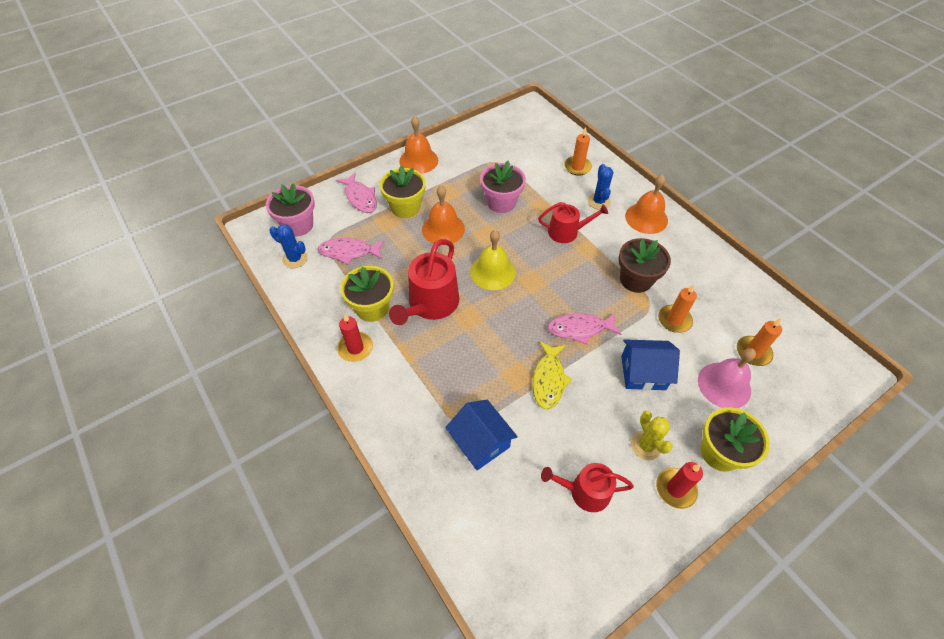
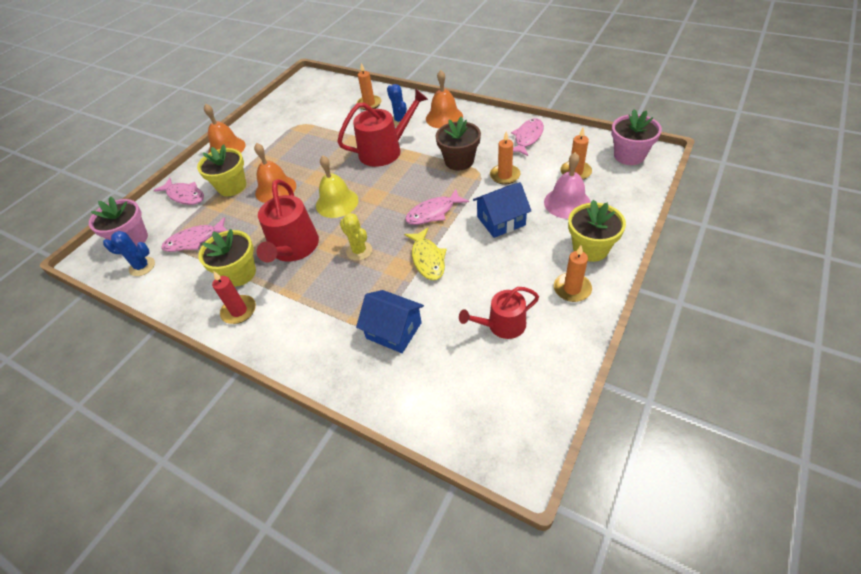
camera: 20 degrees left, 5 degrees down
pink flower pot [480,161,526,213] -> pink flower pot moved to [611,109,662,165]
red watering can [538,202,608,243] -> red watering can [337,89,428,167], size x1.58
yellow cactus [631,411,673,460] -> yellow cactus moved to [340,213,372,261]
red candle [656,462,703,509] -> orange candle [554,246,592,302]
none -> pink fish [511,118,544,156]

